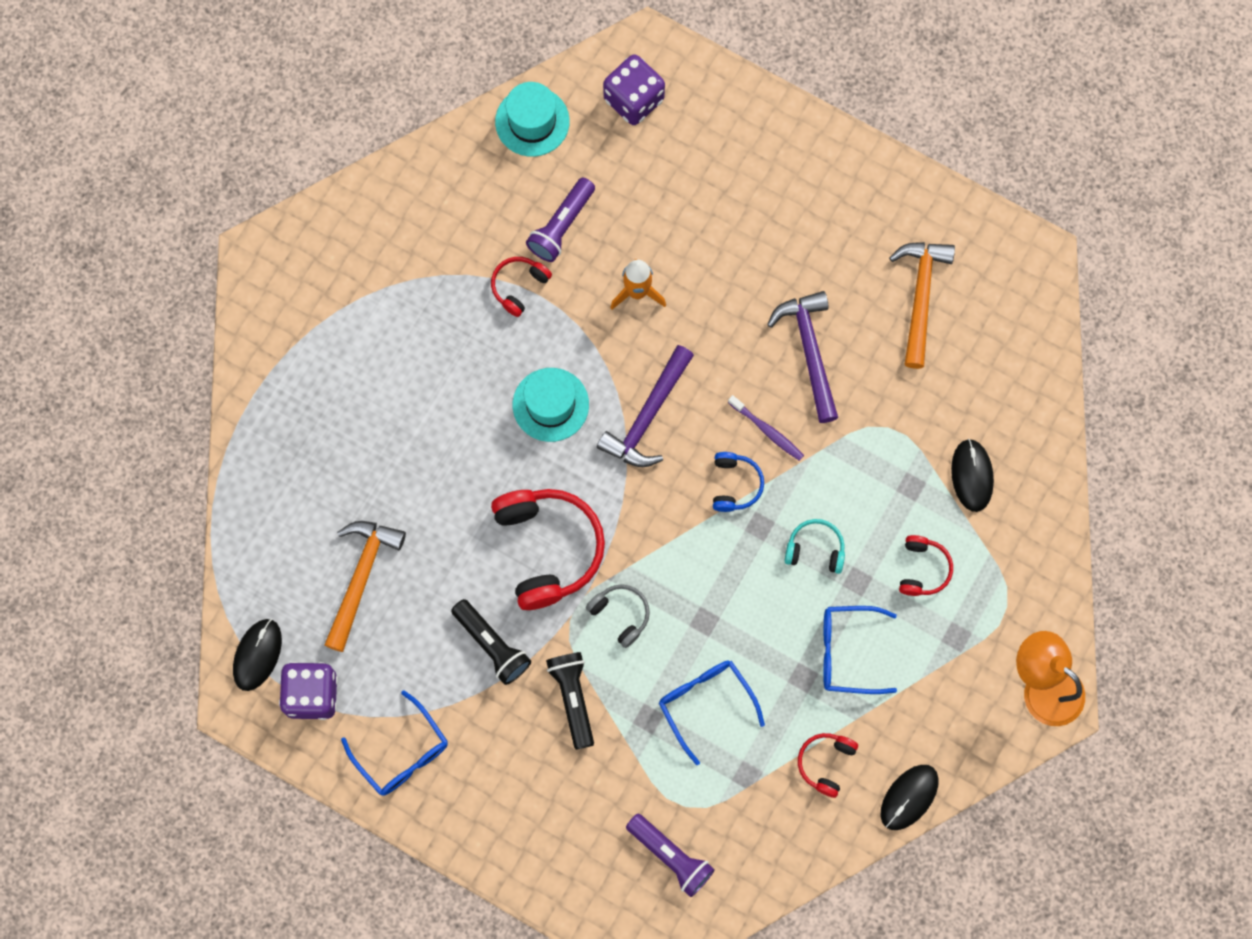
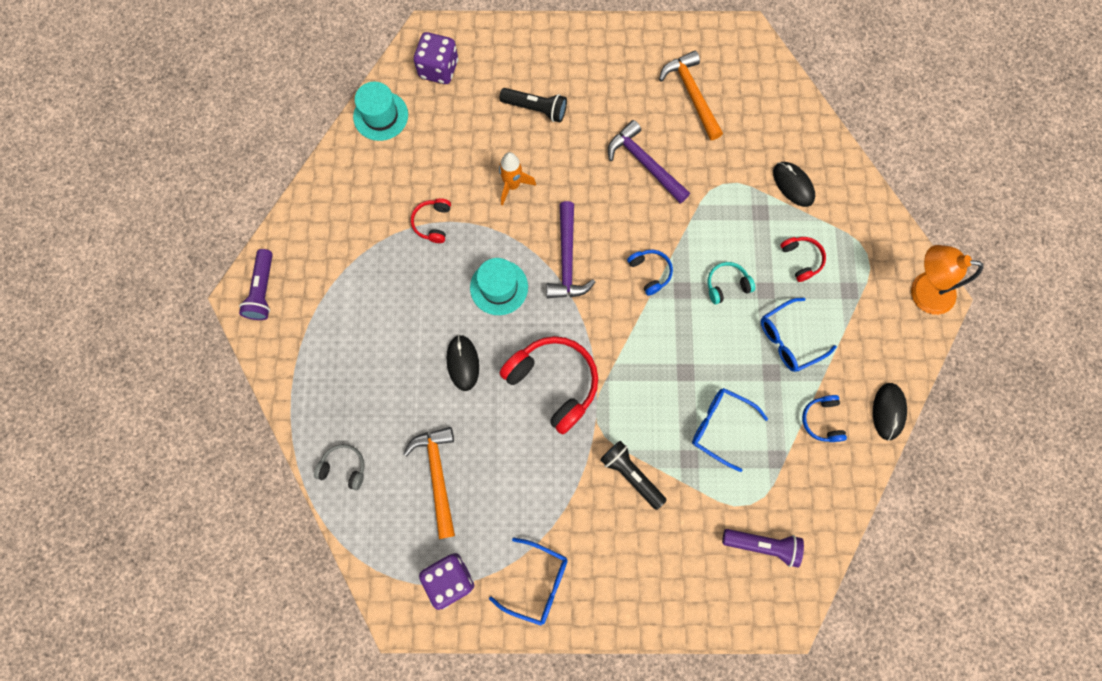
camera: 30 degrees left, 0 degrees up
black mouse [233,619,282,691] -> black mouse moved to [447,335,479,391]
black flashlight [451,599,531,685] -> black flashlight moved to [499,88,567,123]
purple flashlight [526,178,595,262] -> purple flashlight moved to [239,249,273,320]
grey headphones [586,584,650,648] -> grey headphones moved to [314,444,365,490]
purple toothbrush [728,395,804,461] -> none
red headphones [798,733,858,798] -> blue headphones [802,395,847,442]

